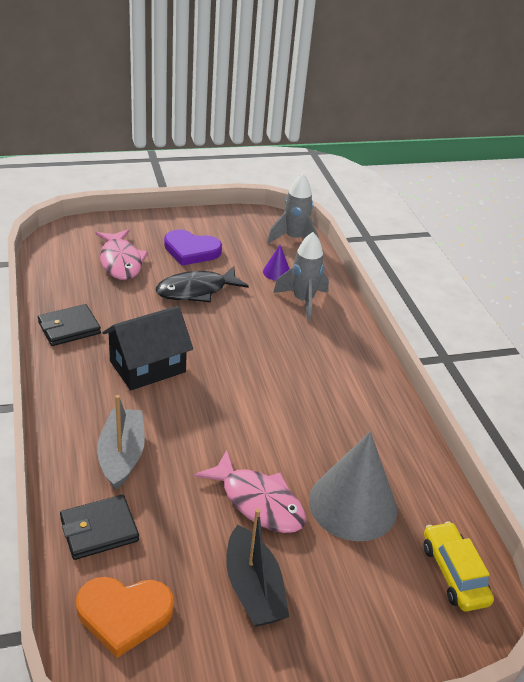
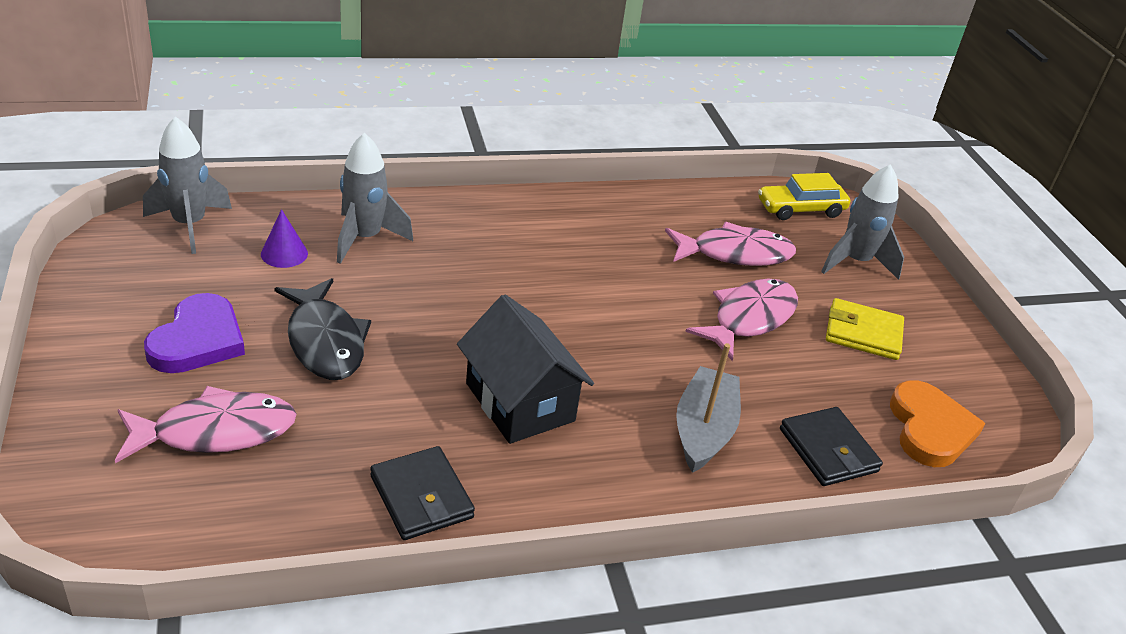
camera: 90 degrees left, 0 degrees up
grey boat [97,395,145,490] -> grey boat turned 105 degrees clockwise [676,343,741,473]
black boat [226,508,289,627] -> yellow wallet [826,298,904,360]
grey cone [309,432,397,541] -> pink fish [665,222,796,266]
none -> grey rocket [821,164,904,280]

